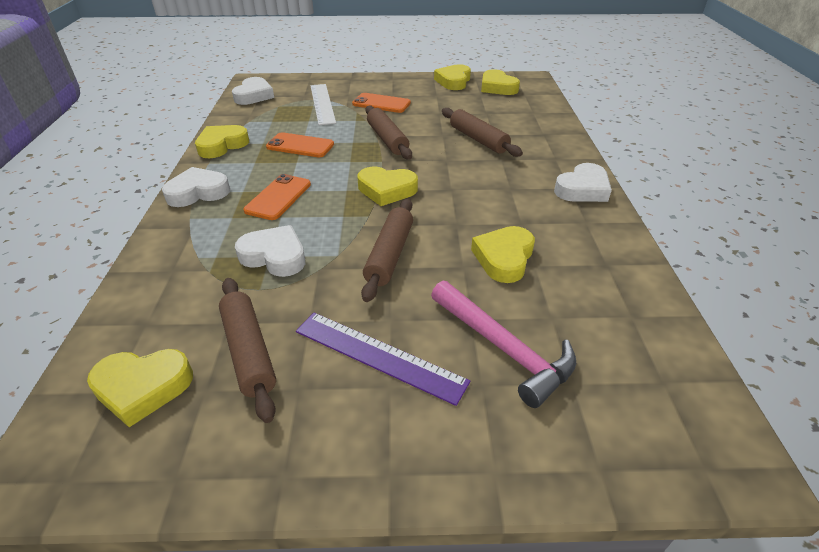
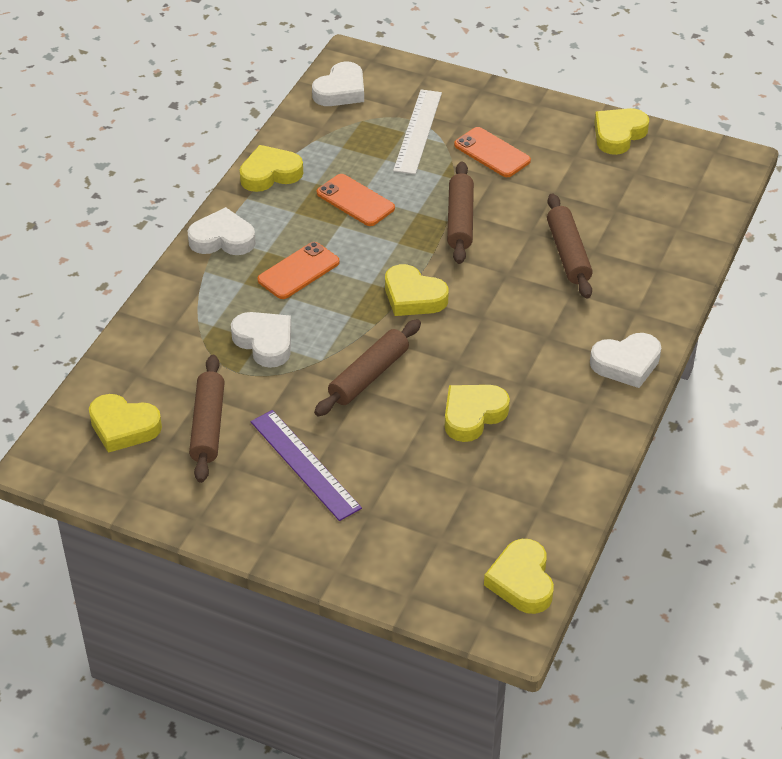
camera: 25 degrees right, 5 degrees up
pink hammer [431,281,576,408] -> none
yellow heart [481,69,520,95] -> yellow heart moved to [484,539,554,614]

